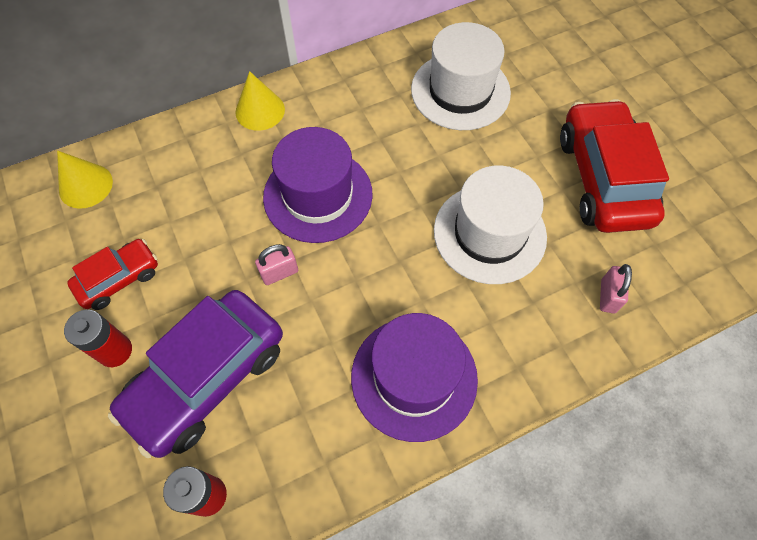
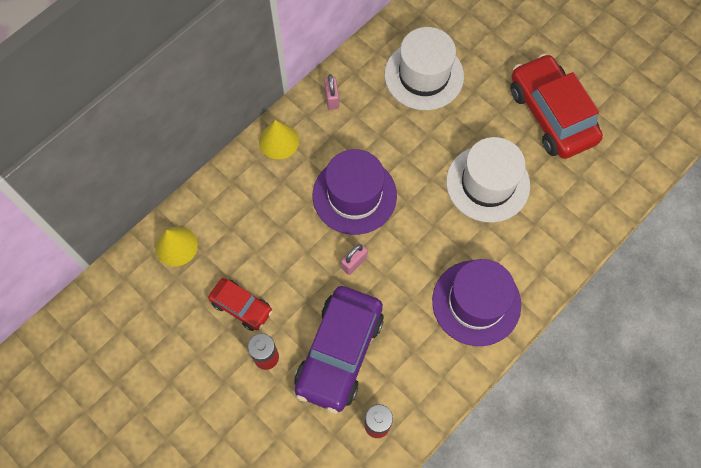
camera: 20 degrees left, 5 degrees up
red car [67,239,158,310] -> red car turned 90 degrees clockwise [208,278,273,331]
pink padlock [600,264,632,313] -> pink padlock moved to [324,74,339,110]

